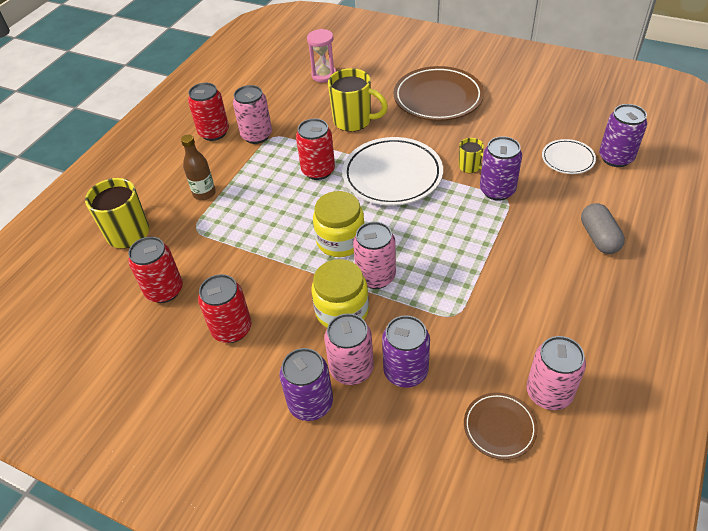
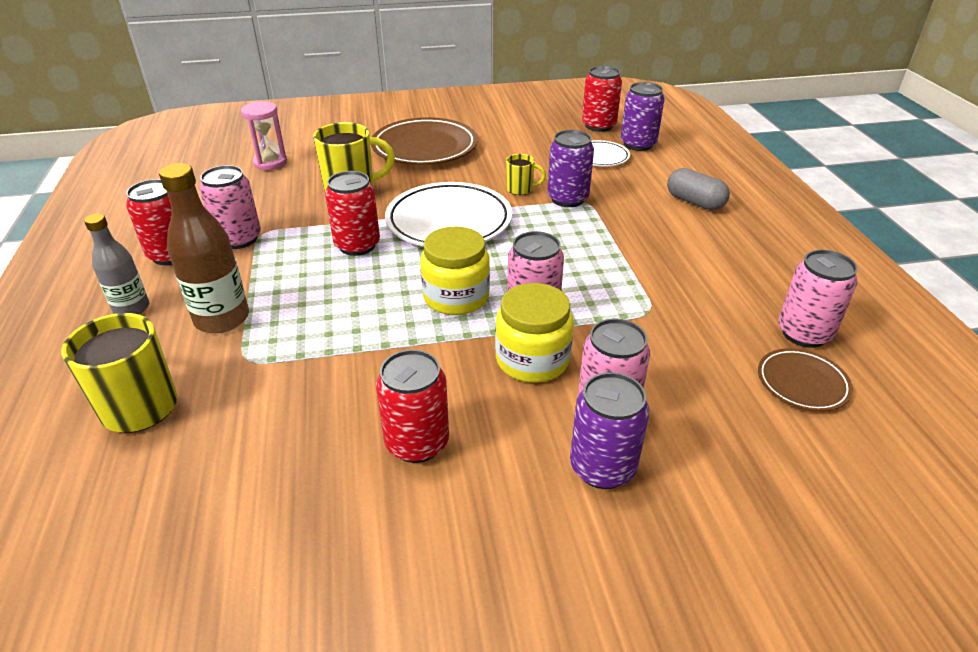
camera: 40 degrees left, 10 degrees down
red can [128,237,183,303] -> red can moved to [582,66,622,132]
brown bottle [181,135,216,200] -> brown bottle [159,163,249,333], size x1.54
purple can [382,315,430,388] -> none
none -> grey bottle [84,213,149,314]

